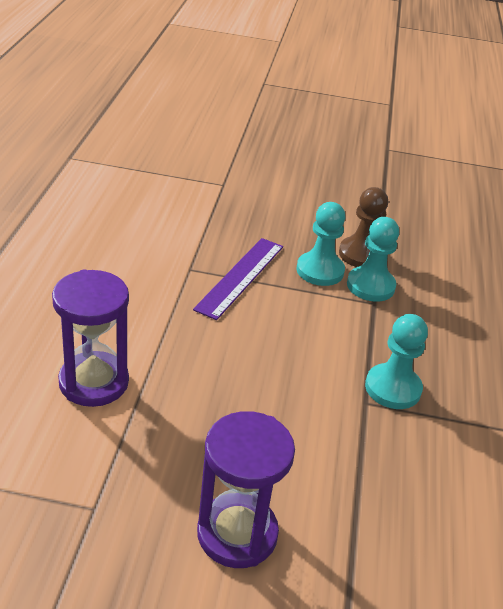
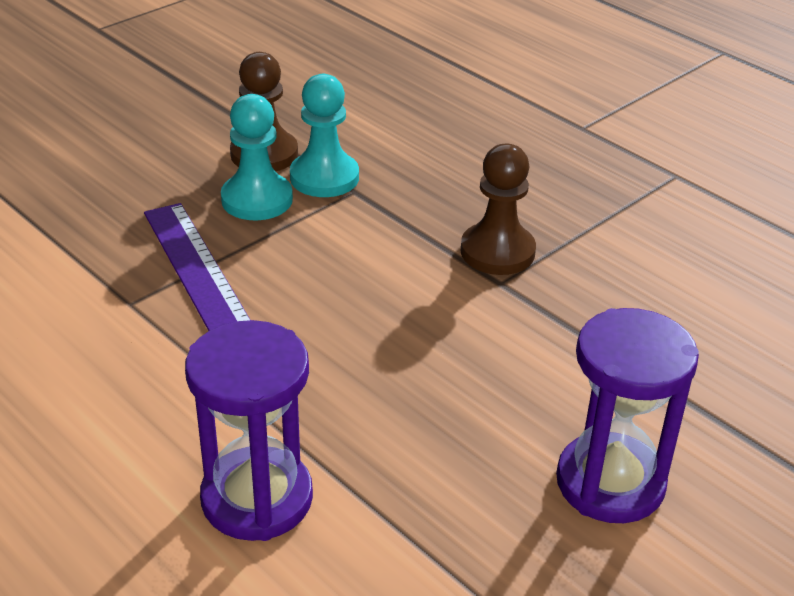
camera: 50 degrees left, 0 degrees up
turquoise pawn [365,314,428,409] -> brown pawn [461,144,536,275]

